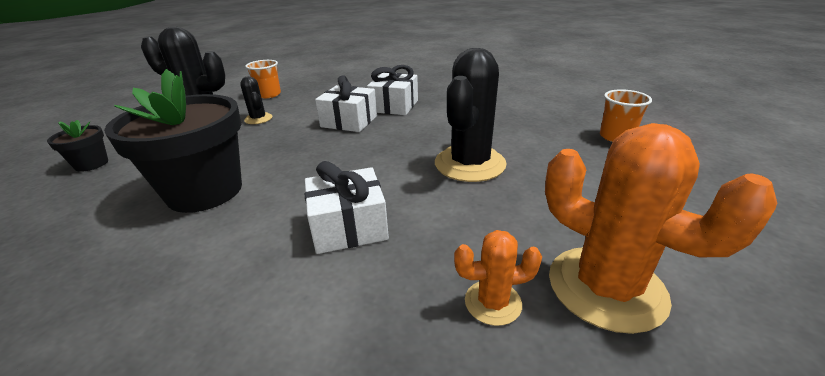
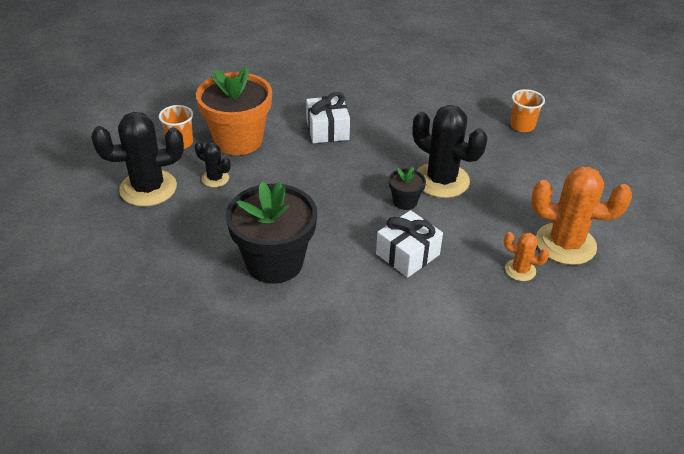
camera: 30 degrees left, 10 degrees up
black flower pot [47,120,108,172] -> black flower pot moved to [389,167,426,210]
white gift [315,75,377,132] -> none
black cactus [435,48,507,182] -> black cactus turned 45 degrees counterclockwise [413,105,487,198]
orange cactus [454,230,542,326] -> orange cactus turned 60 degrees clockwise [504,232,549,281]
none -> orange flower pot [196,66,272,155]

